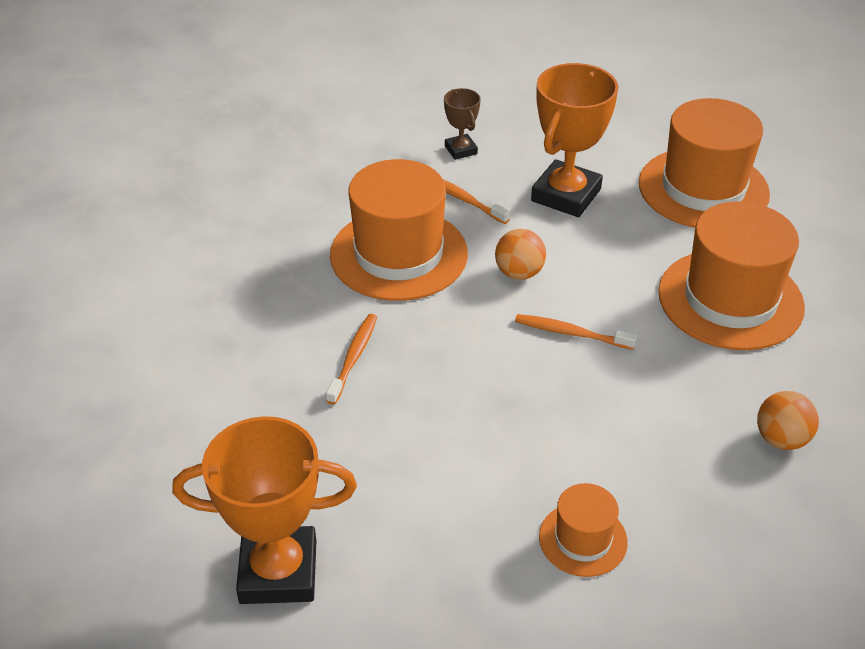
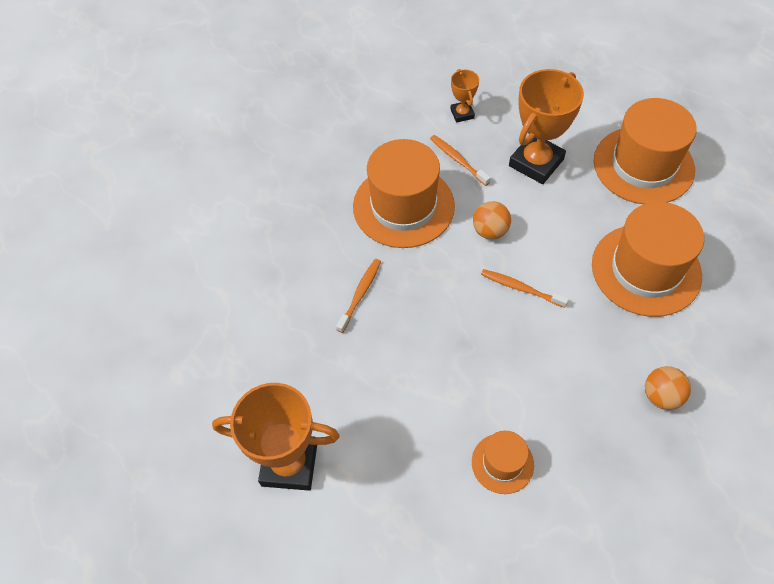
camera: 10 degrees right, 15 degrees up
brown trophy [444,88,481,160] -> orange trophy [451,69,479,123]

